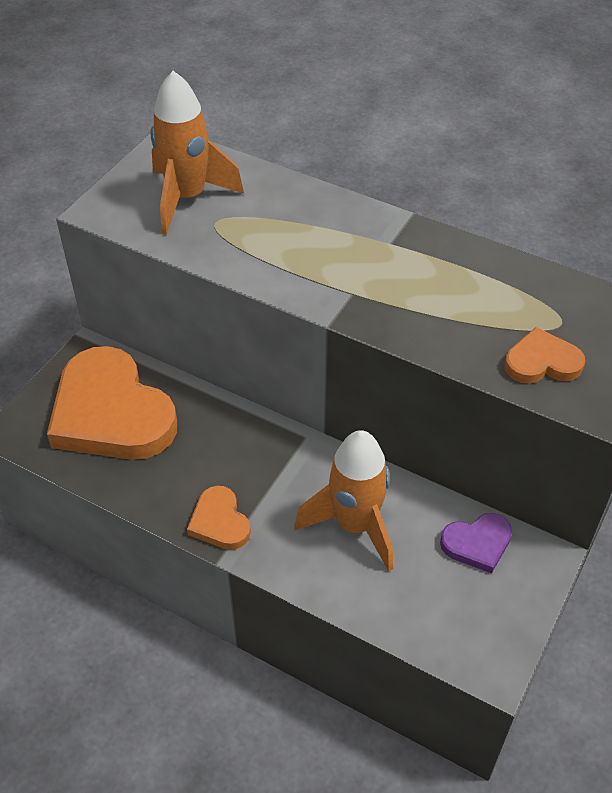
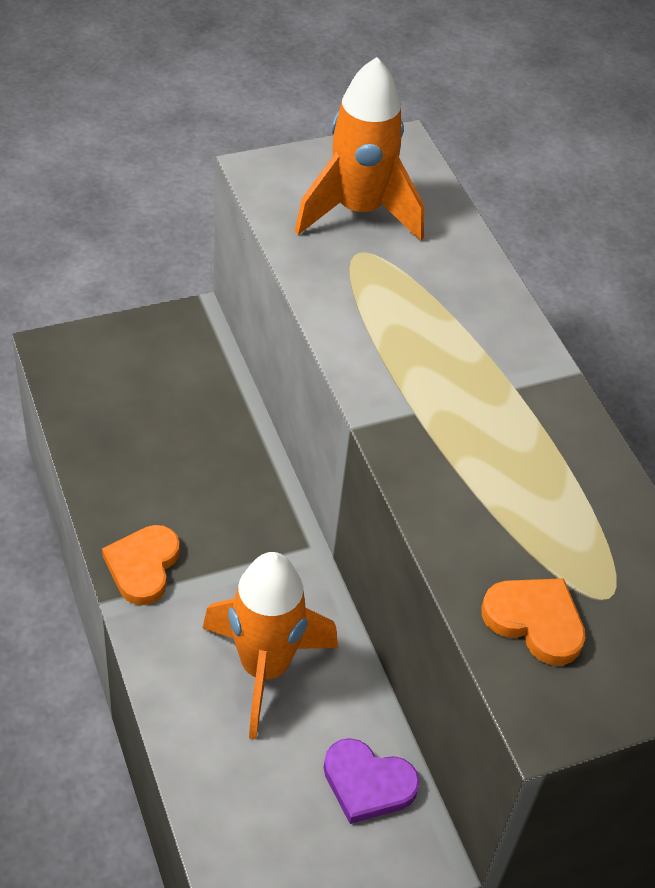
camera: 35 degrees right, 0 degrees up
orange heart [47,346,177,460] -> none

